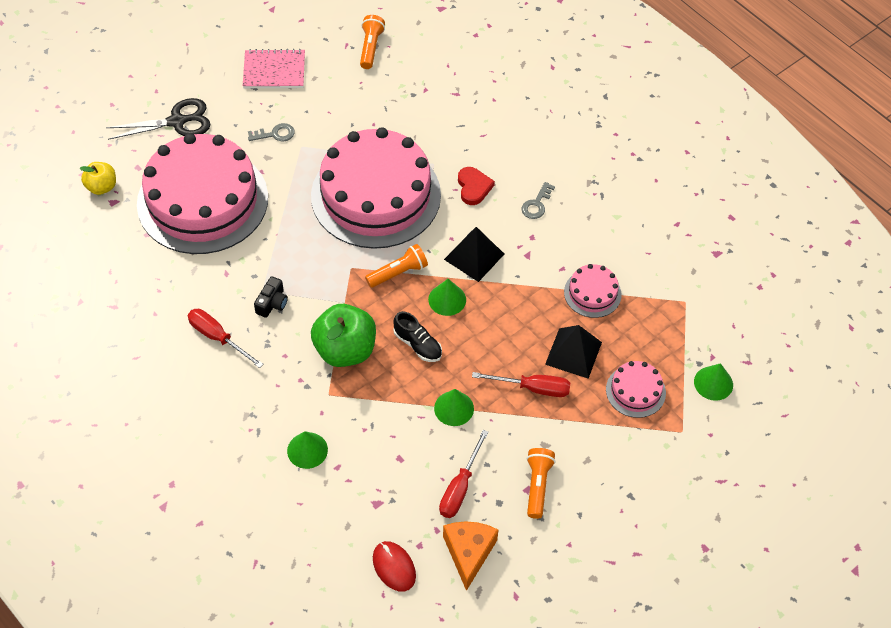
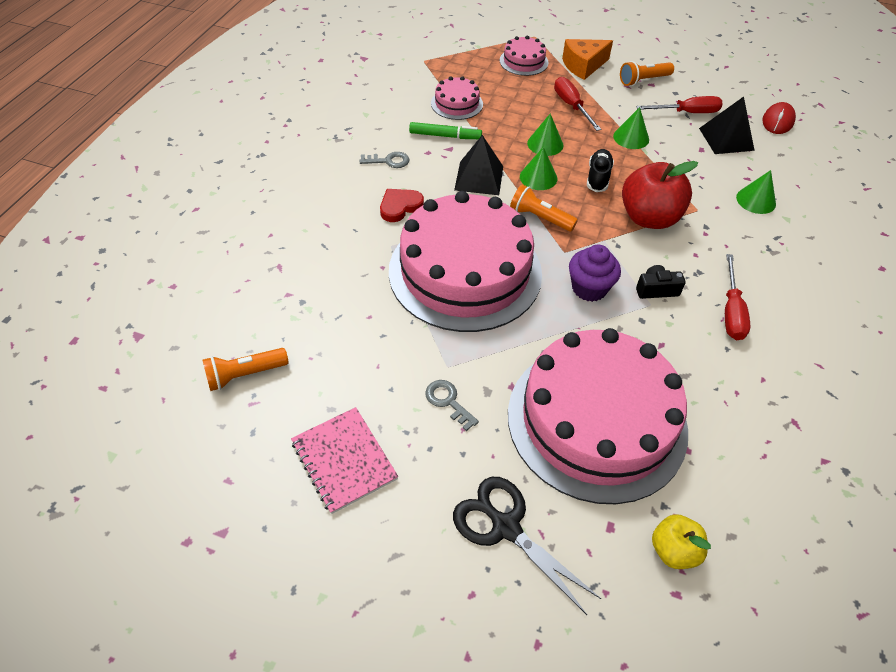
camera: 120 degrees left, 5 degrees down
green apple [311,304,376,367] -> red apple [622,161,698,229]
orange cheese [443,521,498,591] -> orange cheese moved to [562,39,613,80]
black pyramid [545,325,602,379] -> black pyramid moved to [699,97,755,154]
green cone [694,363,733,401] -> green cone moved to [527,113,564,156]
none -> green marker [409,122,482,139]
none -> purple cupcake [569,245,621,302]

